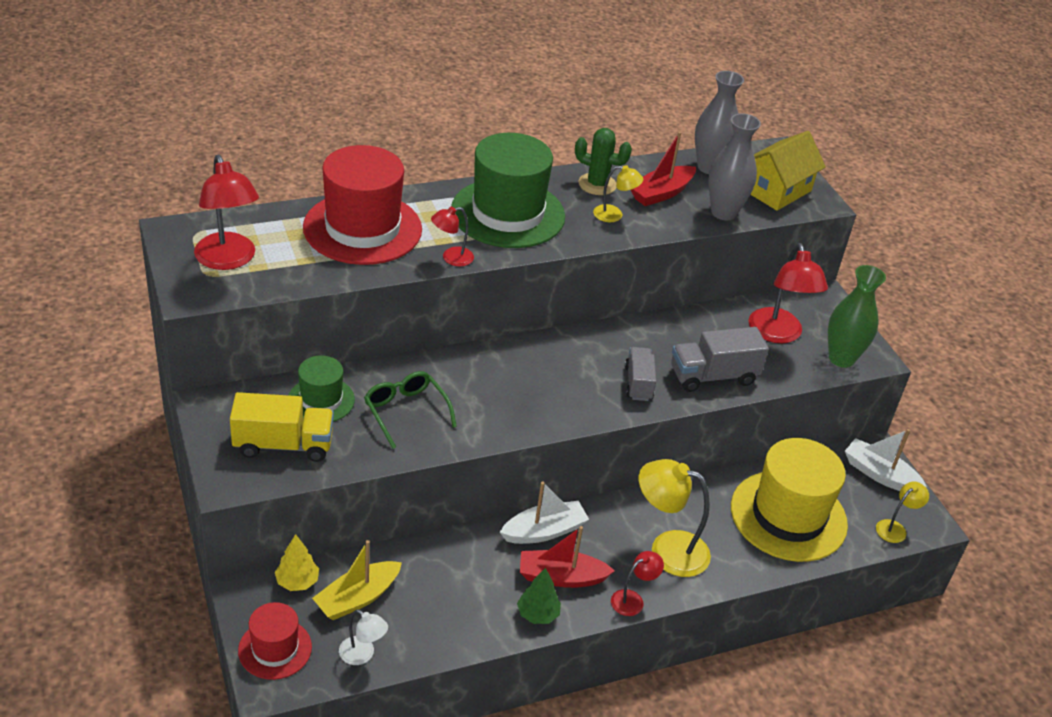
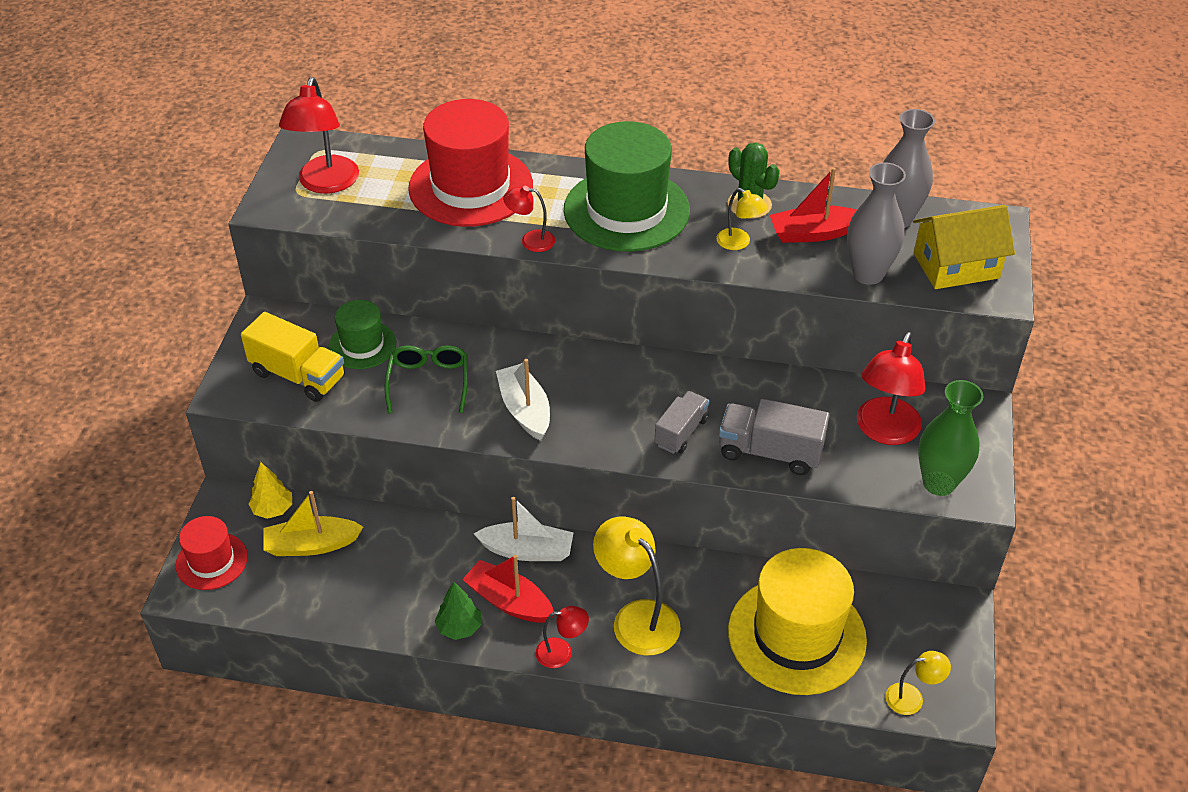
camera: 35 degrees right, 5 degrees up
white lamp [339,609,388,665] -> none
white boat [845,429,927,491] -> white boat moved to [496,359,550,441]

